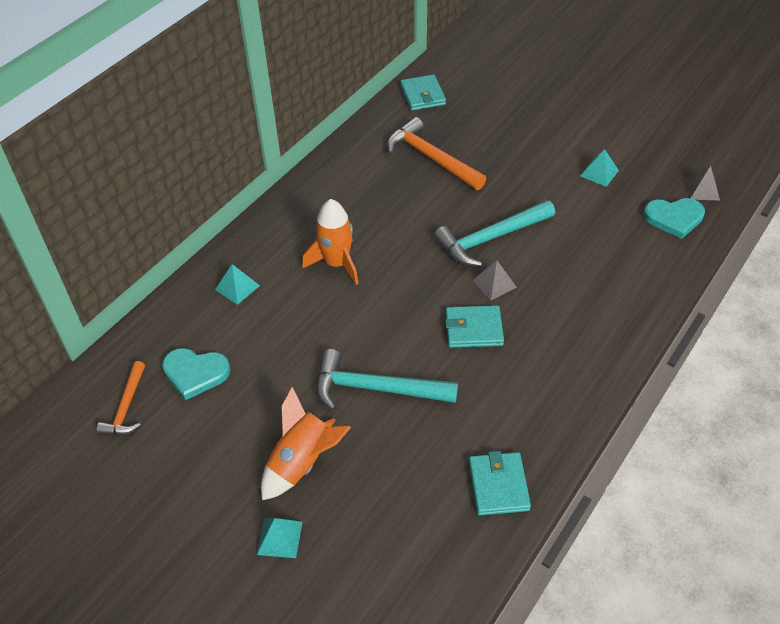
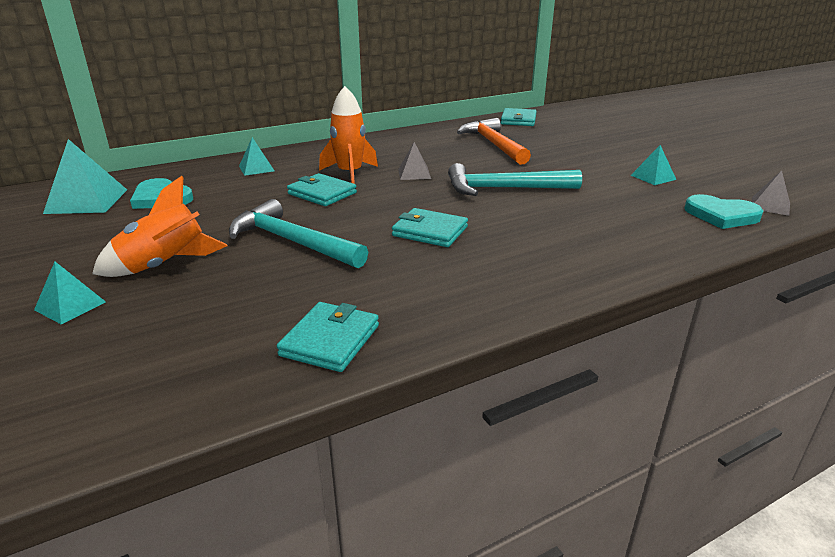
camera: 25 degrees right, 20 degrees down
orange hammer [97,361,145,435] -> turquoise pyramid [43,139,127,214]
grey pyramid [472,260,517,300] -> grey pyramid moved to [398,142,431,180]
none -> turquoise wallet [287,173,357,206]

